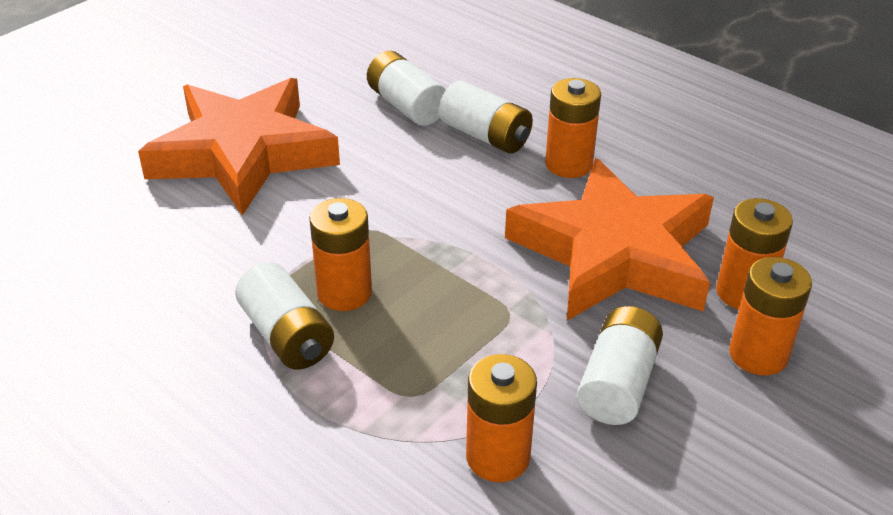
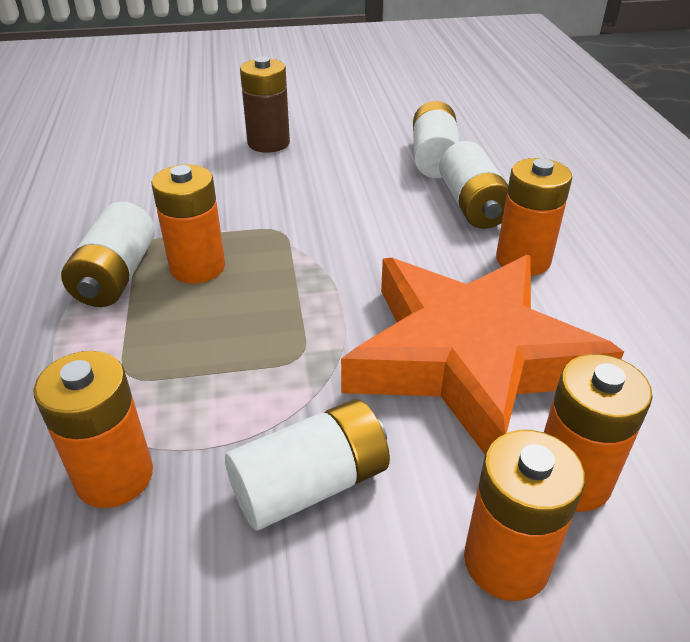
camera: 40 degrees right, 0 degrees up
orange star [138,78,340,216] -> brown battery [240,57,290,153]

